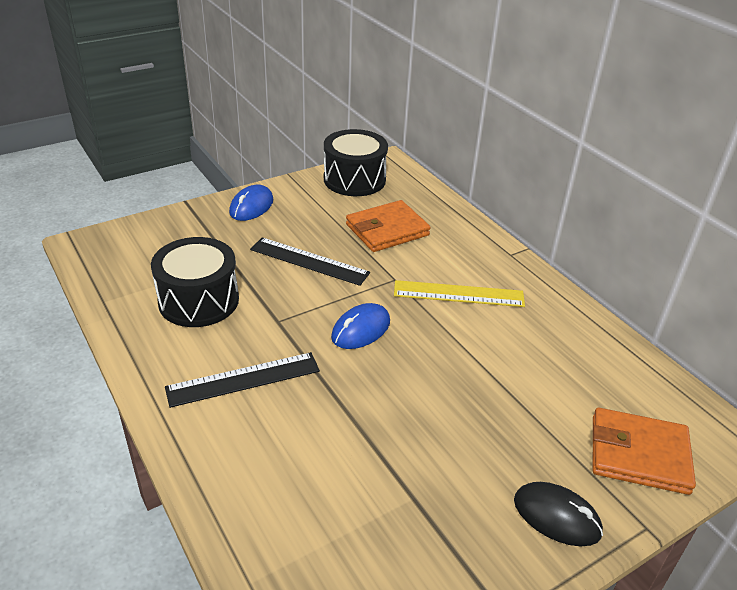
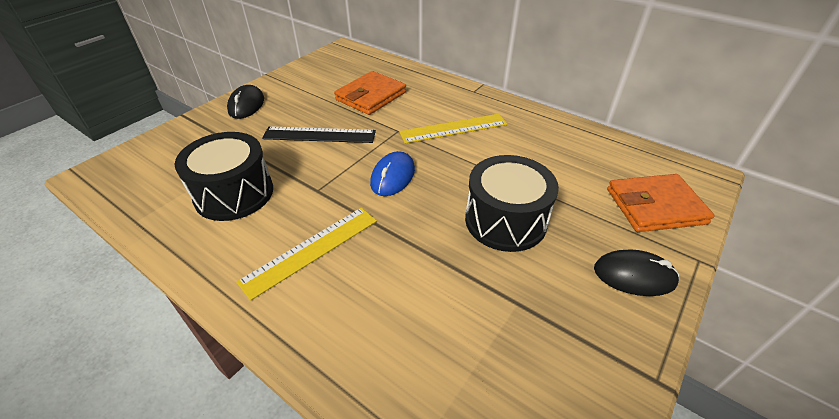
camera: 20 degrees left, 5 degrees up
black ruler [165,352,320,408] -> yellow ruler [236,208,377,301]
blue mouse [229,185,273,221] -> black mouse [227,85,264,119]
black drum [324,129,388,196] -> black drum moved to [465,155,559,252]

